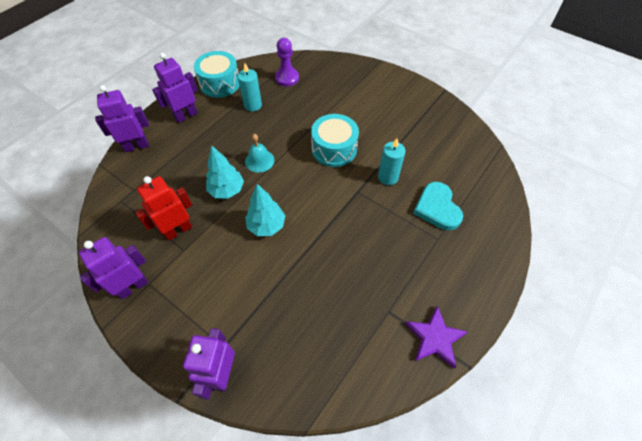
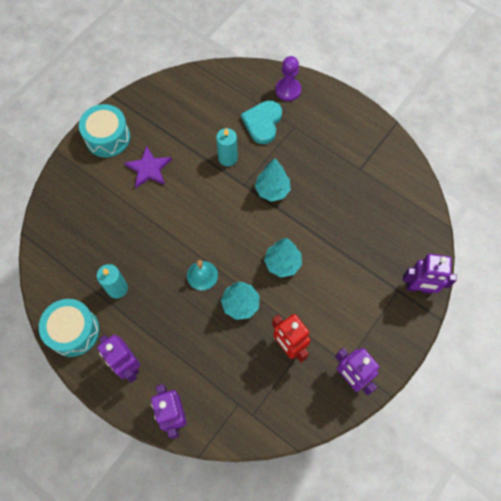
camera: 90 degrees left, 10 degrees up
purple pawn [275,38,299,87] -> purple pawn moved to [275,56,301,101]
turquoise drum [311,114,359,167] -> turquoise drum moved to [79,104,130,157]
purple star [405,305,468,369] -> purple star moved to [124,146,172,188]
turquoise heart [413,182,463,230] -> turquoise heart turned 120 degrees clockwise [241,100,282,144]
none -> turquoise tree [255,158,291,202]

